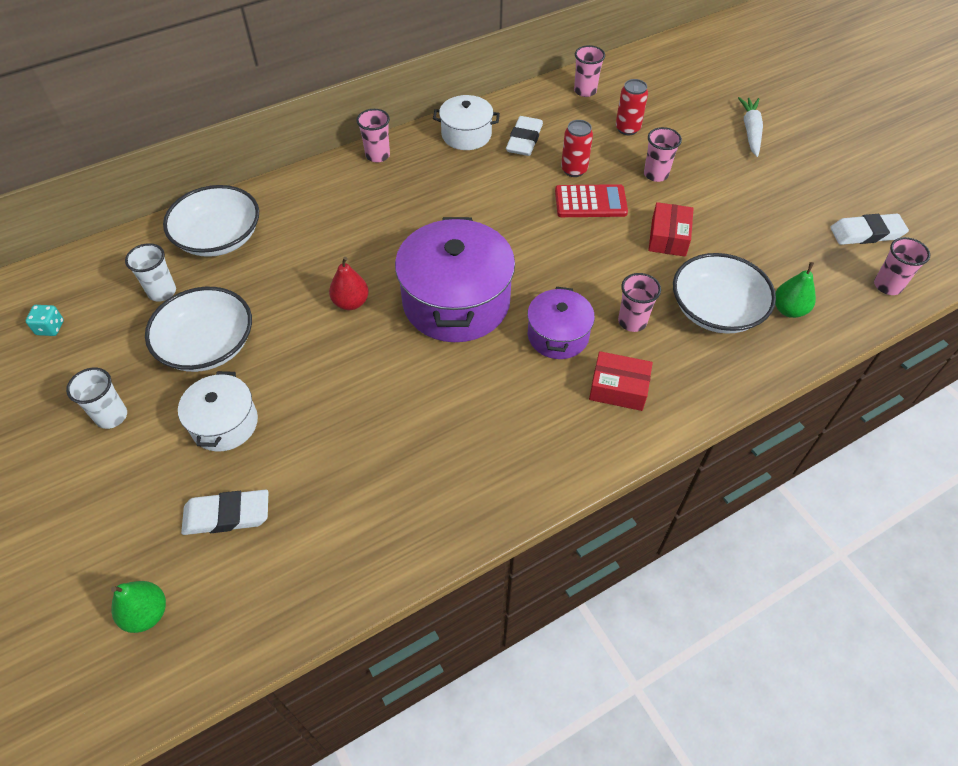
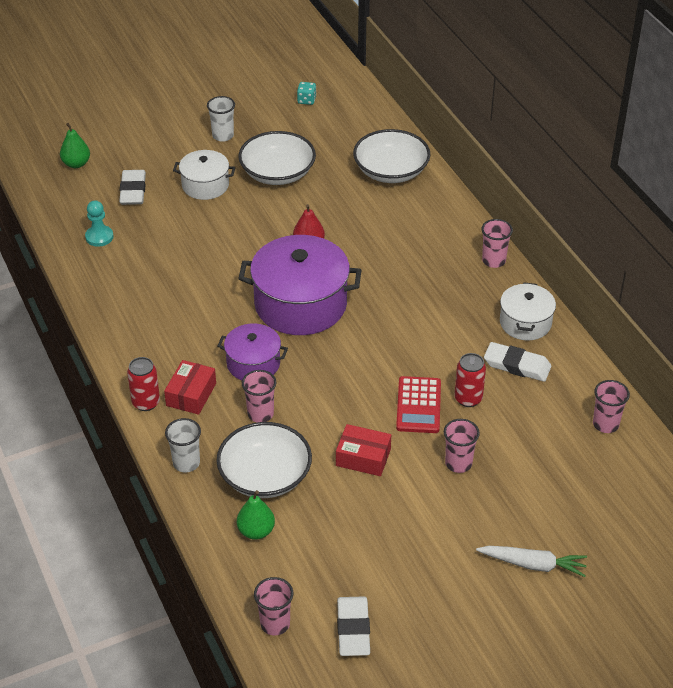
camera: 95 degrees right, 10 degrees down
white cup [125,243,176,302] -> white cup moved to [165,418,201,473]
red can [616,79,648,135] -> red can moved to [127,357,160,411]
none -> turquoise pawn [85,200,114,247]

